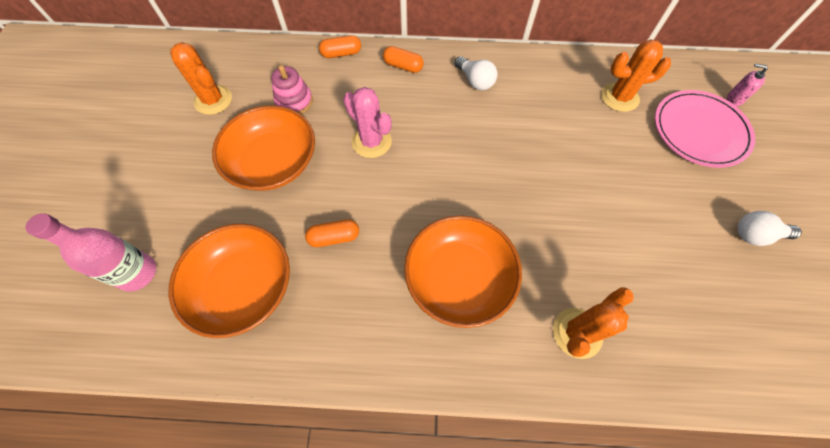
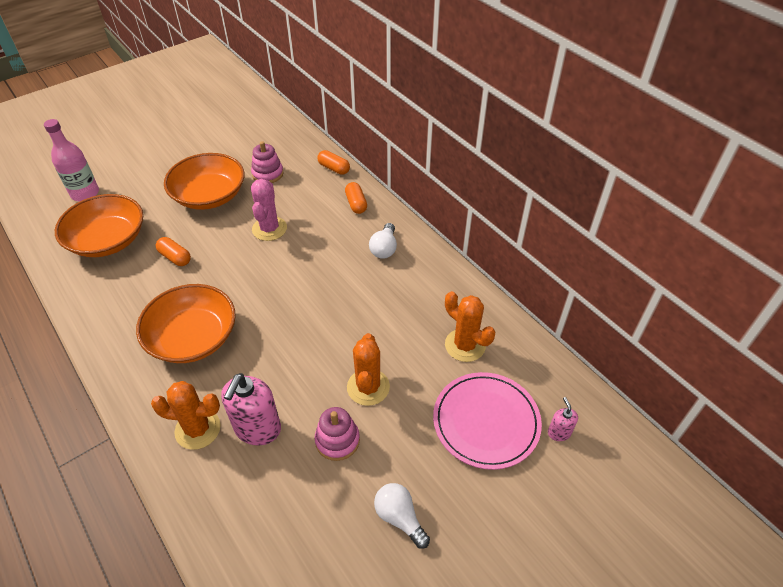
camera: 50 degrees right, 15 degrees down
orange cactus [170,42,232,115] -> orange cactus moved to [347,333,390,406]
none -> pink soap dispenser [221,373,281,445]
none -> pink stacking toy [314,407,360,461]

